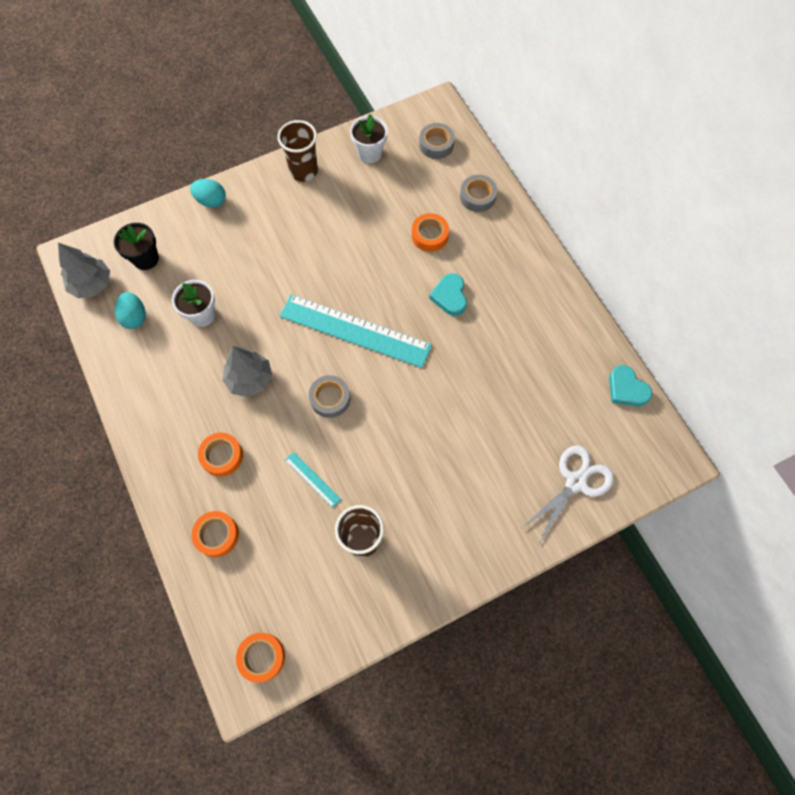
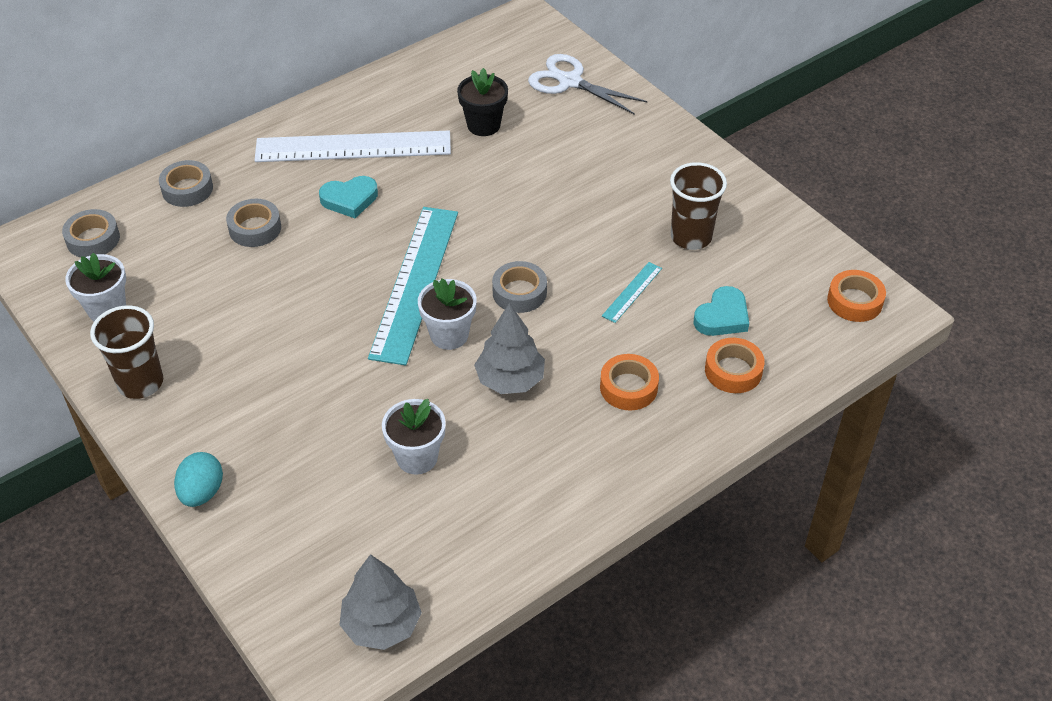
camera: 100 degrees left, 20 degrees down
black flower pot [114,223,159,270] -> black flower pot moved to [457,68,508,136]
turquoise egg [115,292,146,329] -> none
orange tape [412,213,449,252] -> grey tape [226,199,281,247]
turquoise heart [609,365,652,406] -> turquoise heart moved to [694,286,749,336]
none -> white ruler [254,131,451,162]
none -> white flower pot [418,278,477,350]

